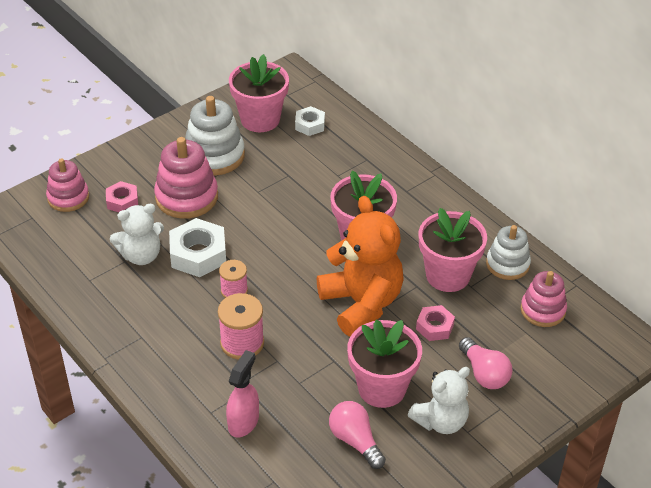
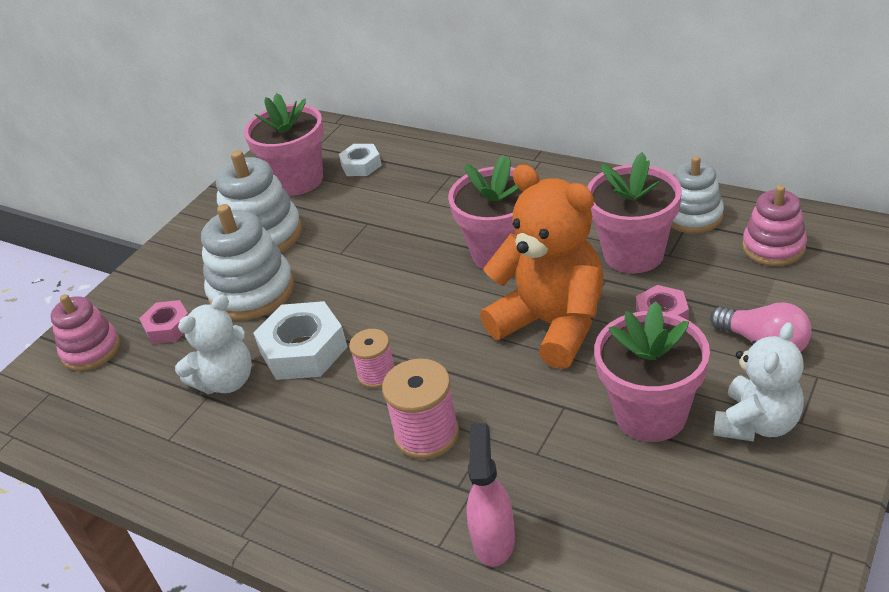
camera: 15 degrees left, 5 degrees down
pink stacking toy [154,137,218,219] -> white stacking toy [201,204,294,320]
pink light bulb [329,401,386,469] -> none

